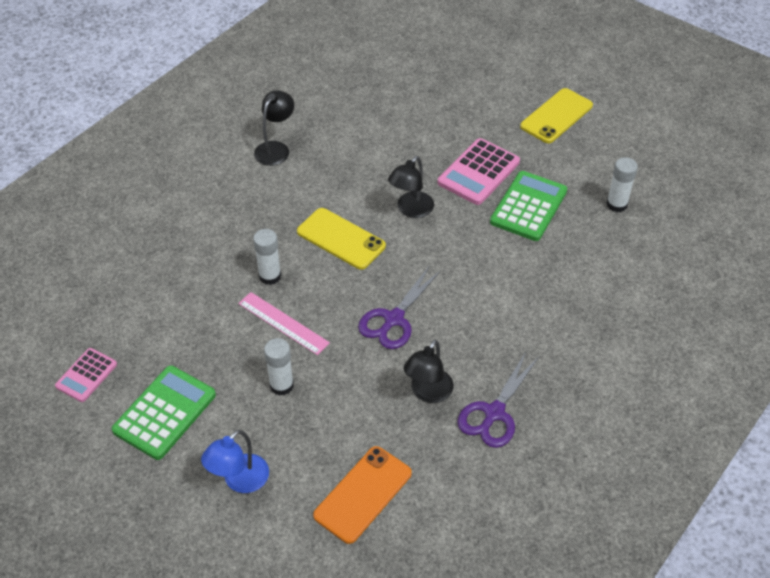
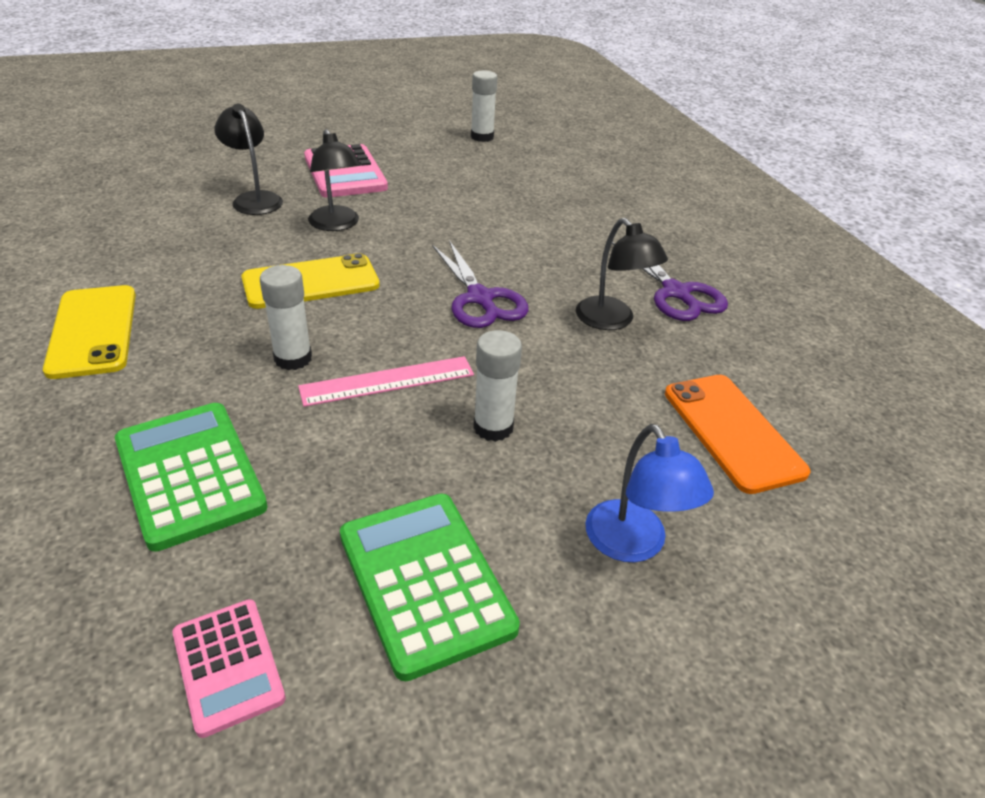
camera: 60 degrees left, 10 degrees down
black lamp [254,90,294,166] -> black lamp moved to [214,104,283,215]
green calculator [490,171,567,241] -> green calculator moved to [115,403,268,552]
yellow phone [520,88,593,143] -> yellow phone moved to [43,285,136,379]

